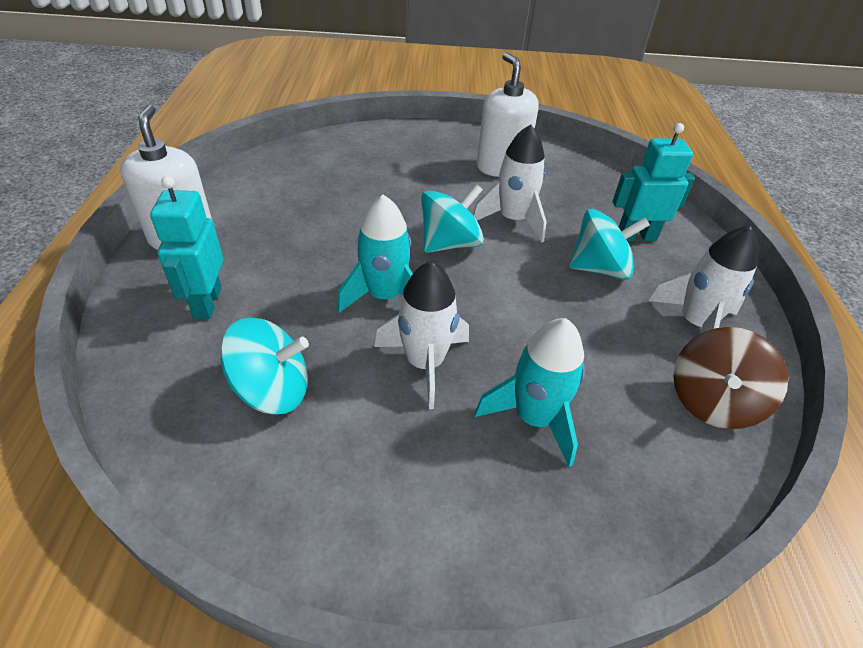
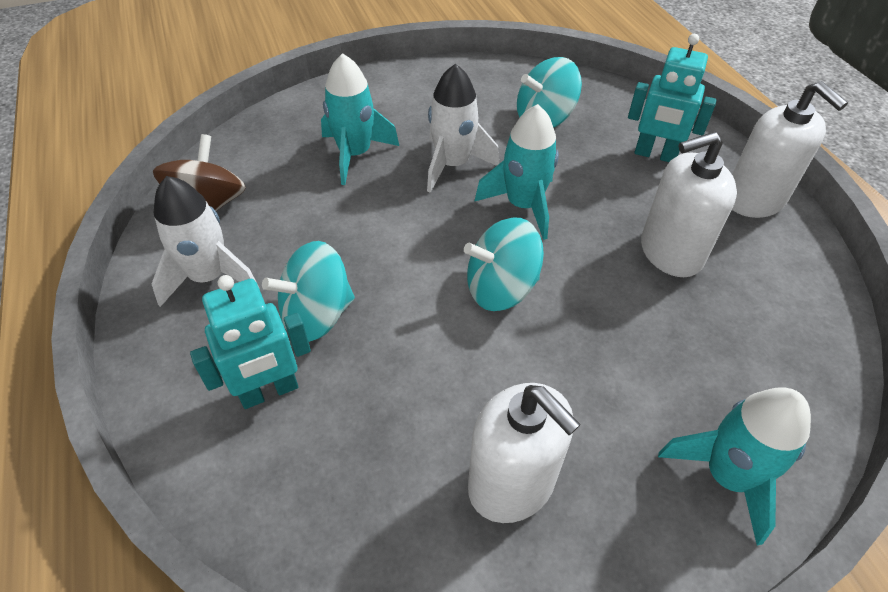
camera: 160 degrees right, 5 degrees up
turquoise robot [150,176,223,319] -> turquoise robot turned 135 degrees clockwise [628,34,716,162]
turquoise spinning top [421,184,484,253] -> turquoise spinning top turned 45 degrees clockwise [464,218,544,311]
white rocket [473,124,547,242] -> none
none -> white soap dispenser [641,132,737,277]
none -> turquoise rocket [658,387,811,545]

